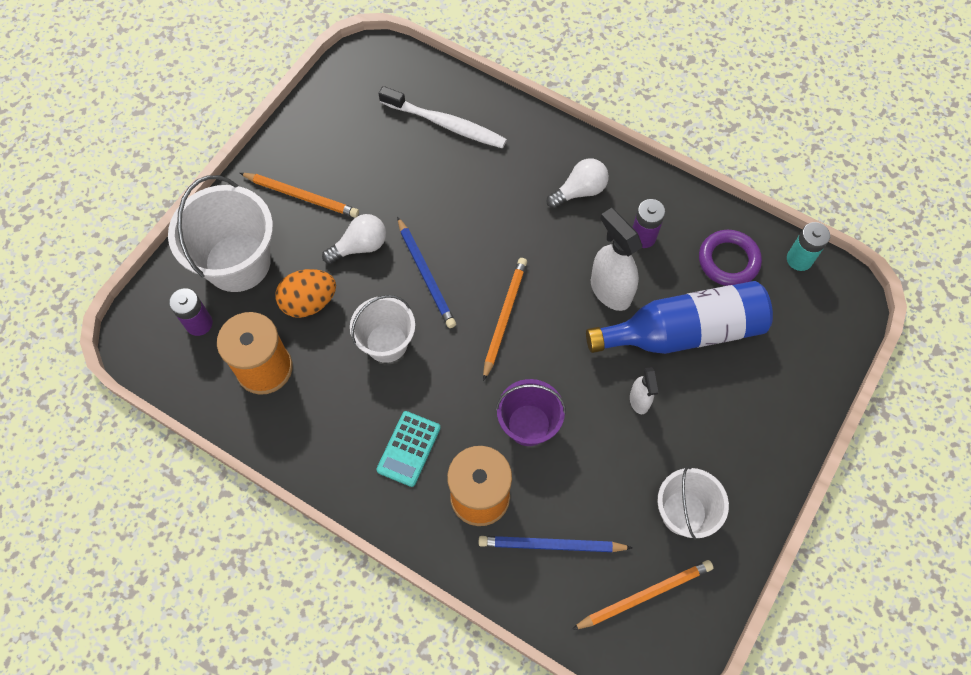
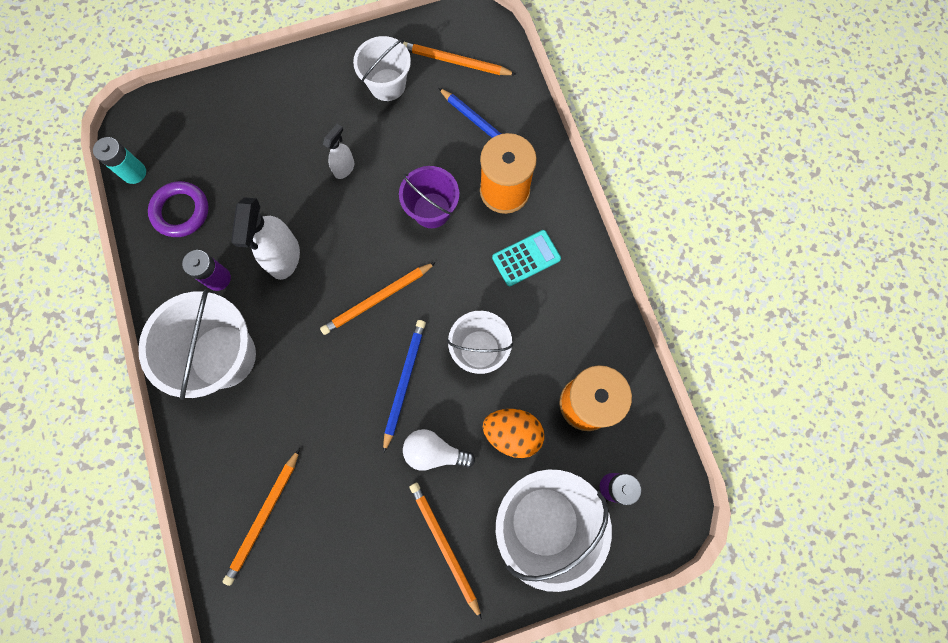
camera: 140 degrees left, 10 degrees up
white toothbrush [379,86,507,149] -> orange pencil [223,448,300,586]
white light bulb [547,158,609,208] -> white bucket [138,289,256,400]
blue bottle [586,281,773,354] -> none

